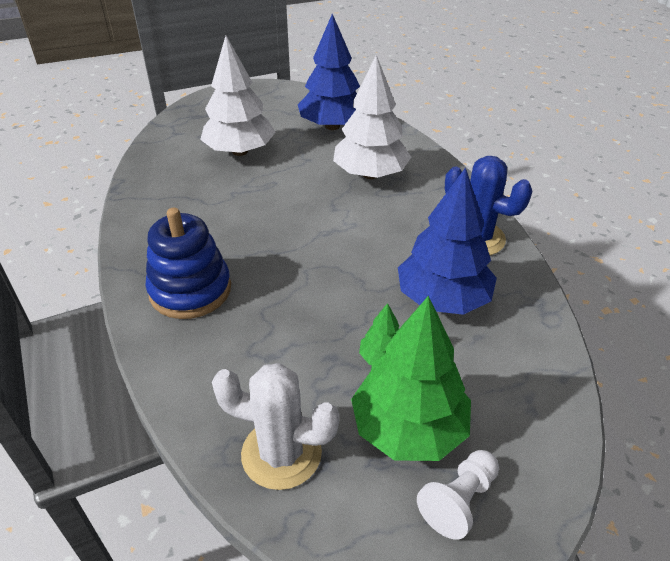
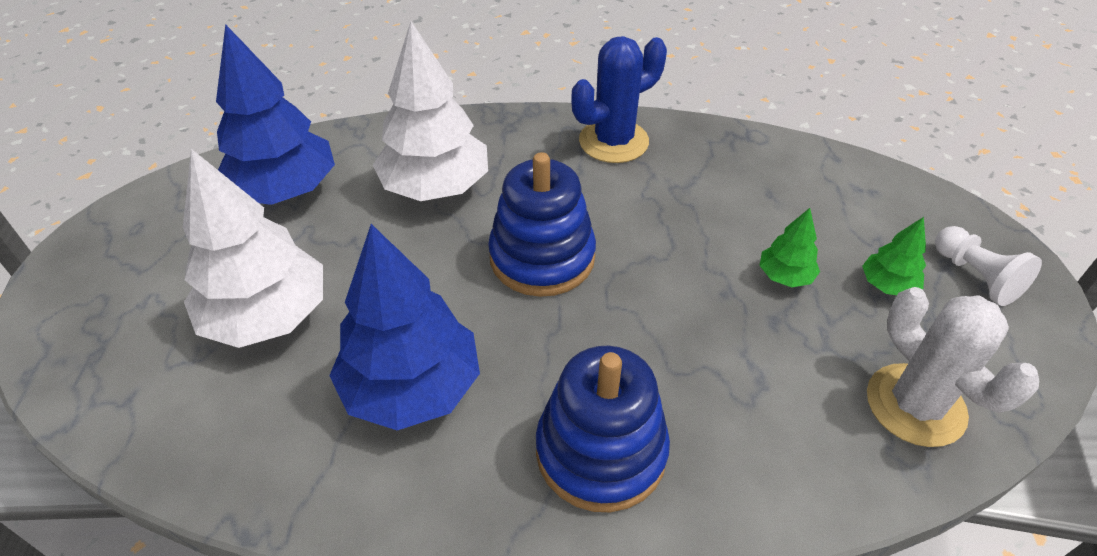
camera: 70 degrees left, 5 degrees up
white cactus [212,363,339,490] -> white cactus turned 60 degrees counterclockwise [867,287,1039,447]
green tree [351,296,471,461] -> green tree [862,217,926,295], size x0.46
blue tree [398,167,497,315] -> blue tree moved to [329,224,480,430]
none -> blue stacking toy [488,152,596,297]

